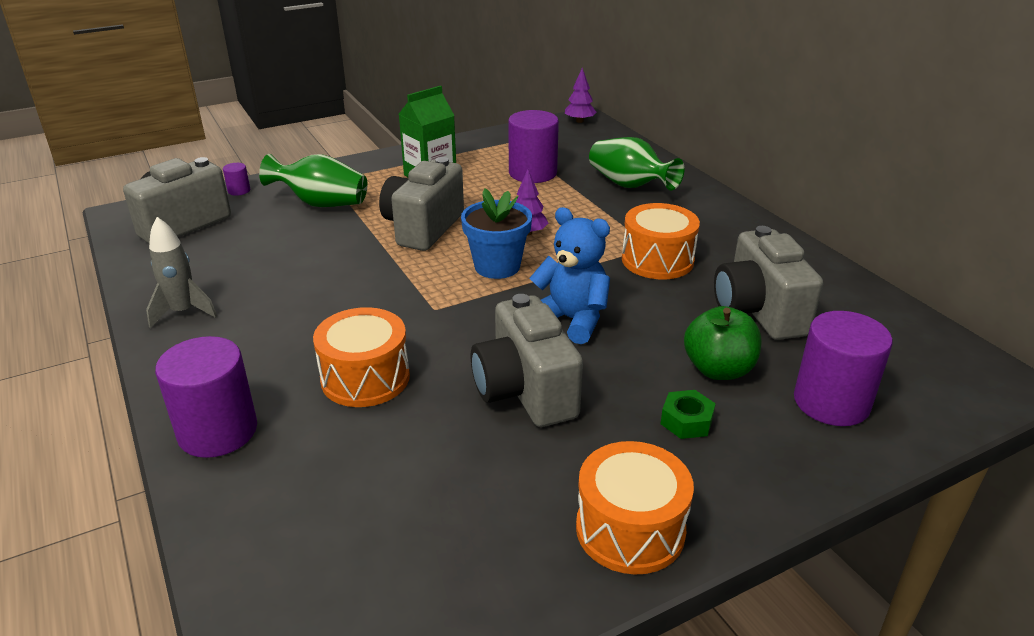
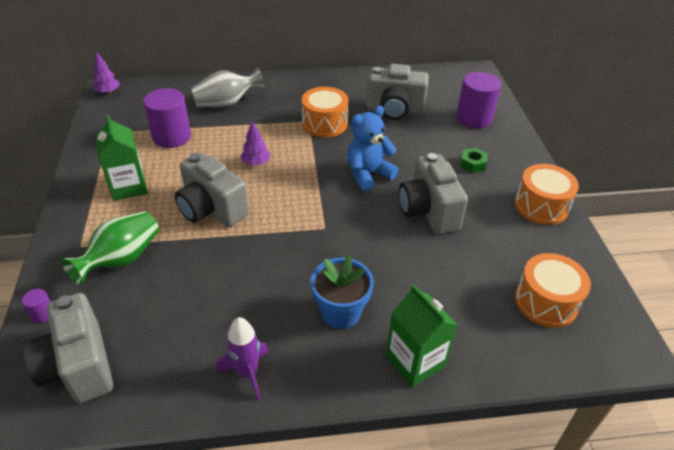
camera: 70 degrees left, 10 degrees up
grey rocket [146,217,217,328] -> purple rocket [216,317,269,400]
purple cylinder [155,336,257,458] -> green carton [386,284,457,388]
orange drum [313,307,410,407] -> orange drum moved to [515,253,591,328]
blue flower pot [461,188,532,279] -> blue flower pot moved to [311,255,374,329]
grey camera [471,294,583,427] -> grey camera turned 75 degrees clockwise [399,153,468,234]
green vase [589,137,685,190] -> grey vase [191,67,265,108]
green apple [684,306,762,380] -> none

